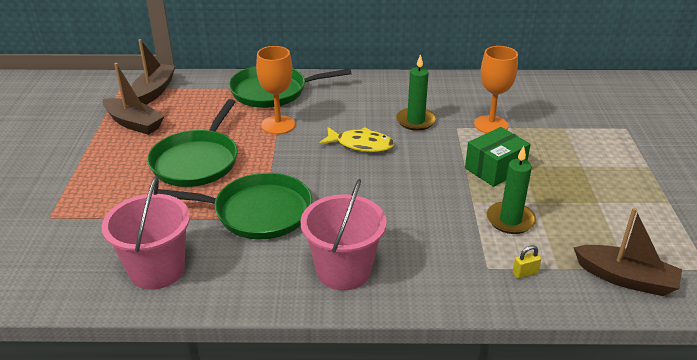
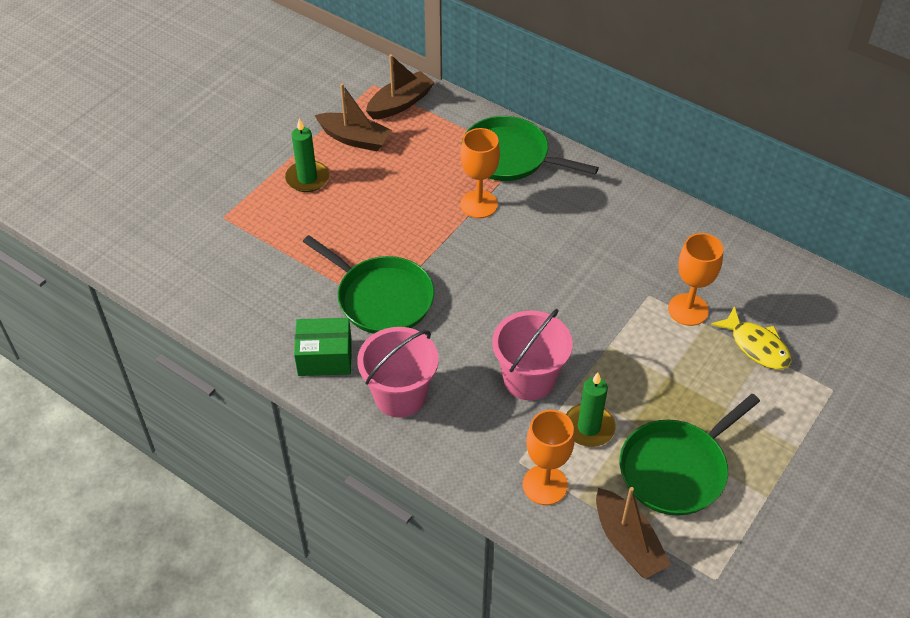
camera: 35 degrees right, 15 degrees up
pink bucket [101,176,190,290] -> pink bucket moved to [492,309,573,401]
brown boat [103,63,165,135] -> brown boat turned 45 degrees counterclockwise [315,83,392,152]
green pan [147,99,238,187] -> green pan moved to [620,394,760,516]
yellow fish [319,127,394,152] -> yellow fish moved to [711,306,791,369]
green candle [396,54,436,131] -> green candle moved to [285,118,329,192]
green box [465,127,531,187] -> green box moved to [294,318,352,376]
yellow padlock [513,245,541,279] -> orange goblet [523,410,575,505]

